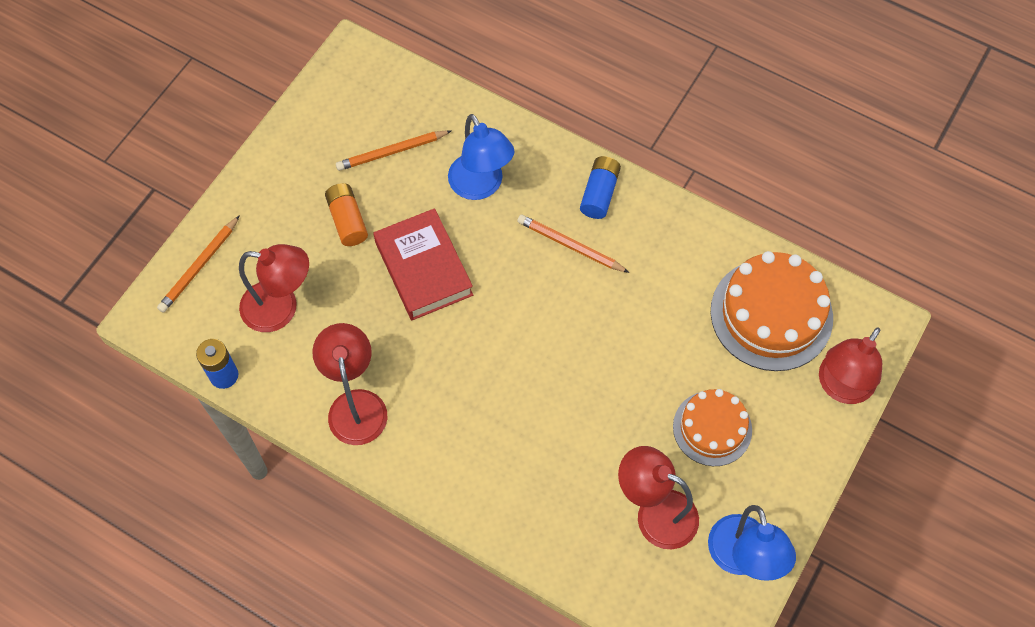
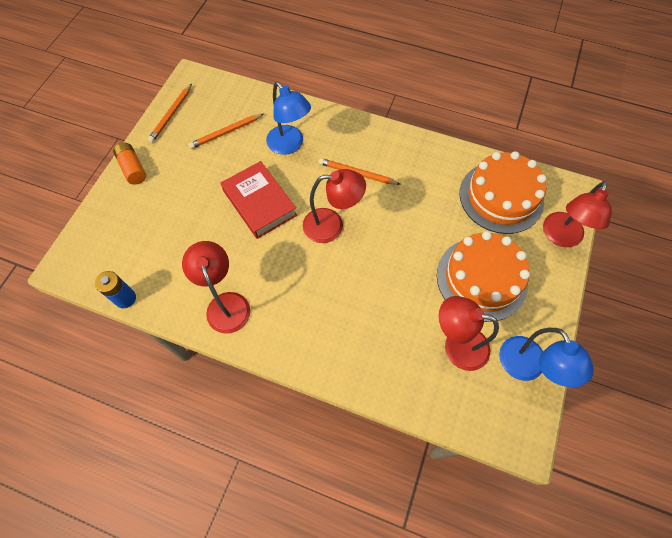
camera: 10 degrees left, 0 degrees up
orange pencil [157,215,240,313] -> orange pencil moved to [148,84,192,143]
red lamp [239,244,309,332] -> red lamp moved to [303,169,366,243]
orange battery [325,183,368,246] -> orange battery moved to [113,143,146,185]
blue battery [580,156,621,219] -> none
orange cake [673,389,752,466] -> orange cake [437,231,530,322], size x1.60

